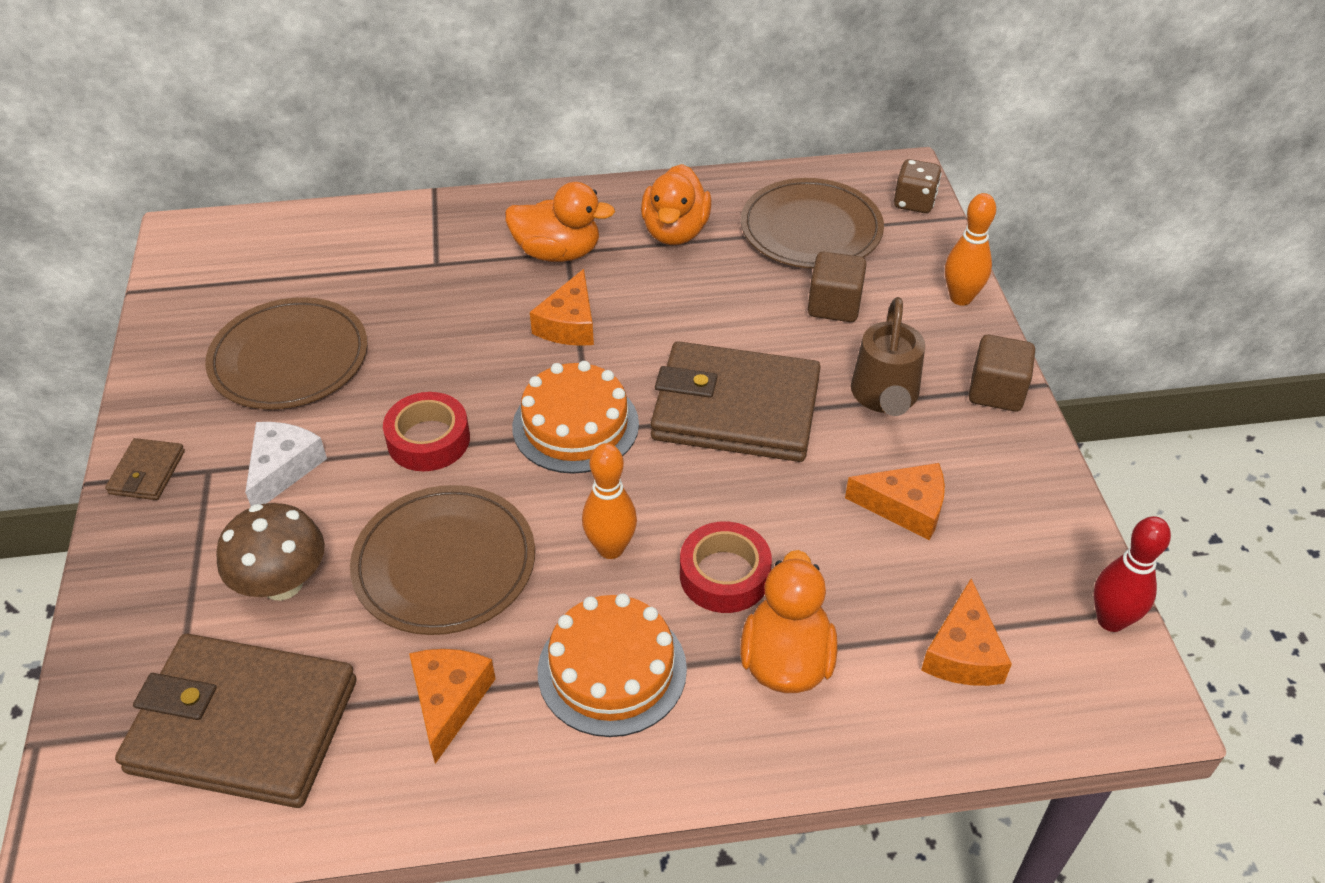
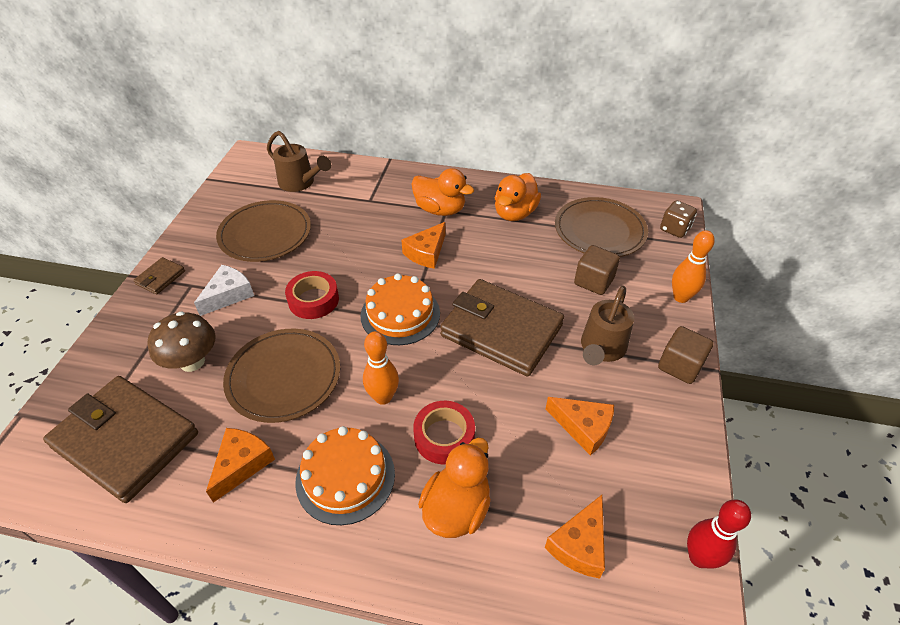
camera: 20 degrees right, 0 degrees up
none -> brown watering can [267,131,331,192]

